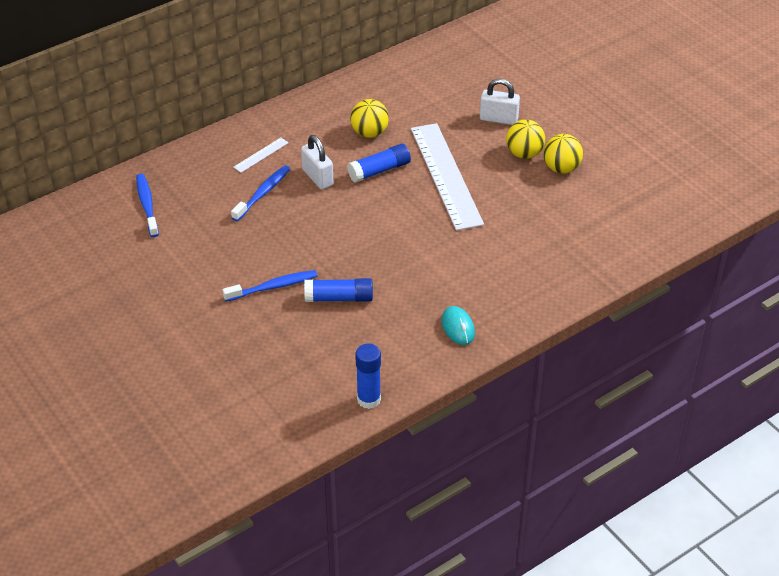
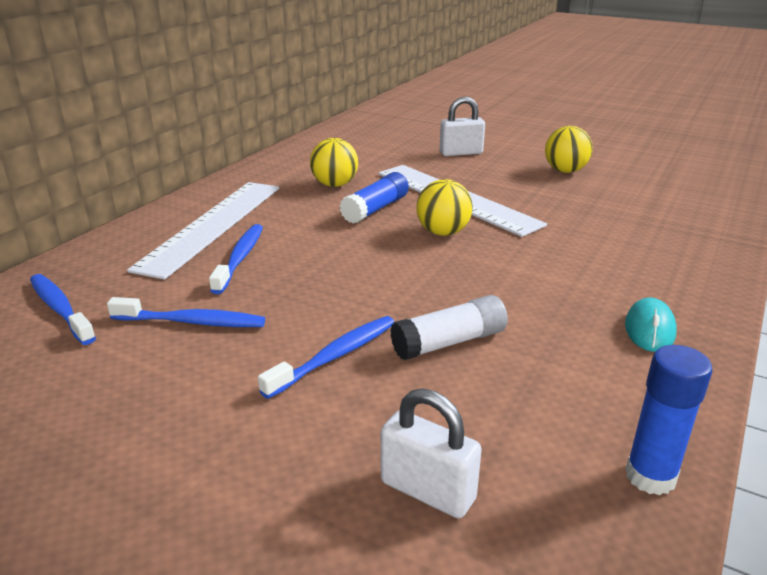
camera: 25 degrees left, 15 degrees down
white ruler [233,138,289,173] -> white ruler [127,182,279,280], size x2.43
white padlock [301,135,333,189] -> white padlock moved to [381,388,482,519]
blue glue stick [304,278,373,302] -> white glue stick [390,295,508,360]
turquoise mouse [442,306,475,345] -> turquoise mouse turned 60 degrees clockwise [625,298,677,352]
yellow ball [506,119,545,159] -> yellow ball moved to [417,179,473,236]
none -> blue toothbrush [107,297,265,327]

